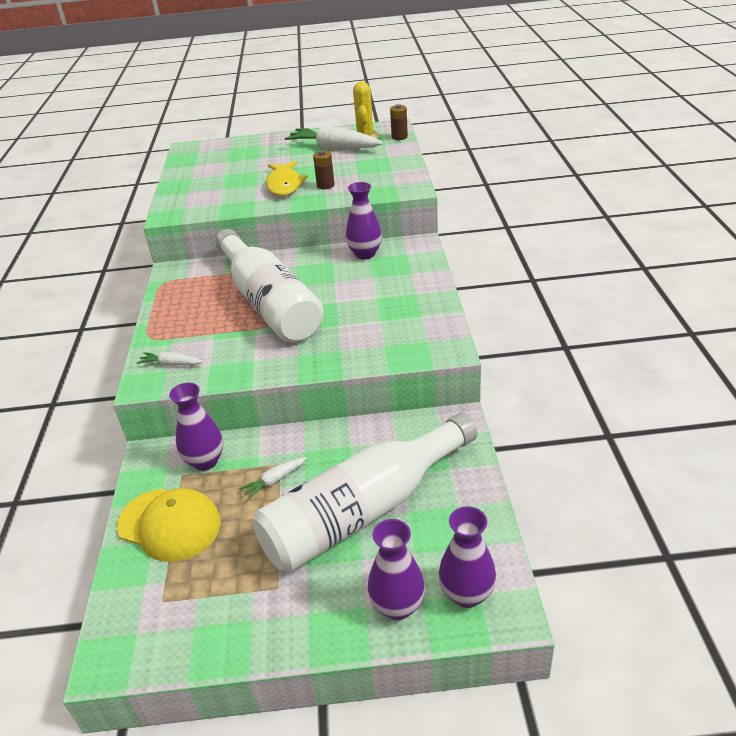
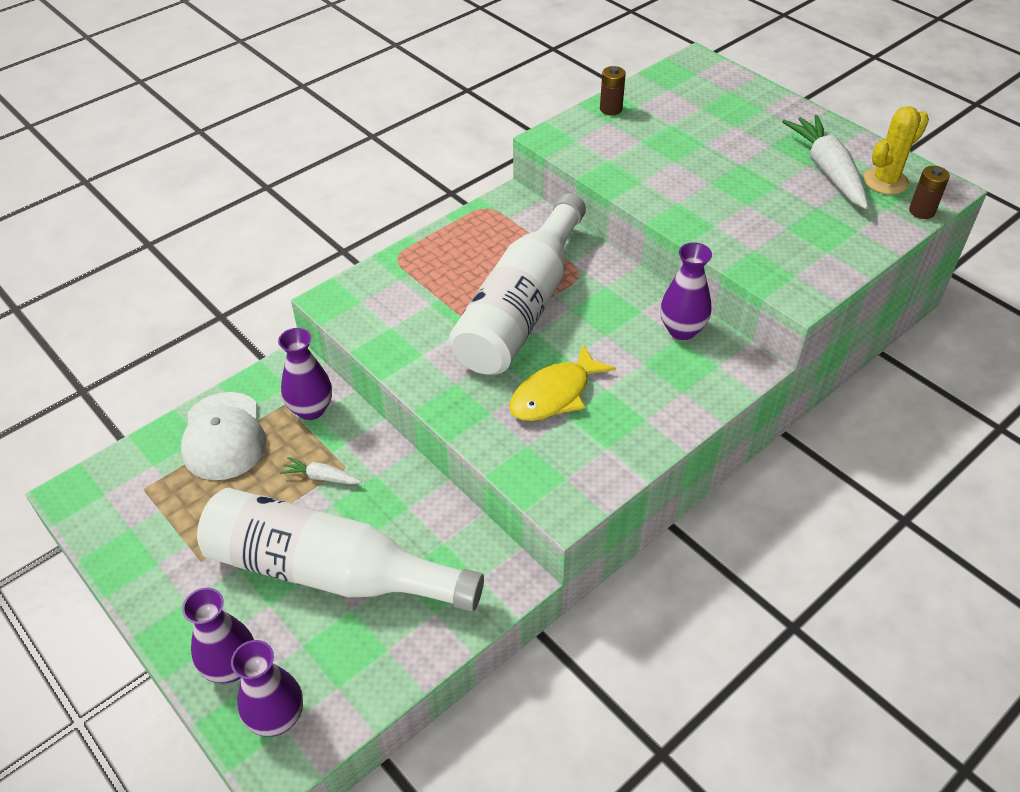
camera: 50 degrees right, 10 degrees up
yellow cap [117,488,221,562] -> white cap [181,392,266,480]
white carrot [137,352,203,366] -> none
yellow fish [266,161,308,196] -> yellow fish moved to [510,344,616,421]
brown battery [313,150,335,189] -> brown battery moved to [600,66,626,115]

